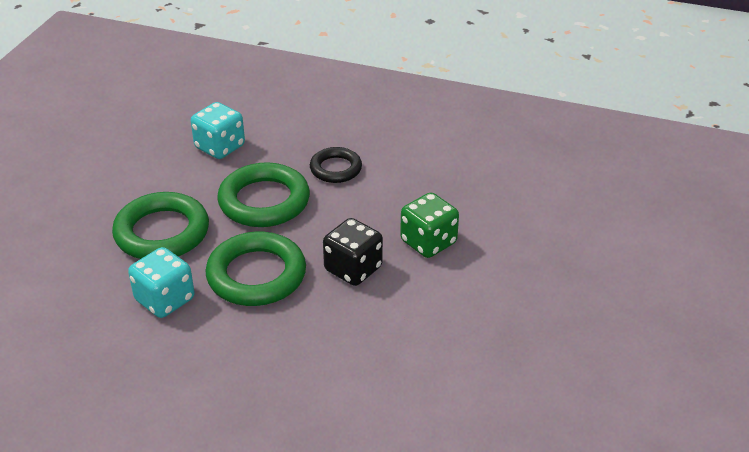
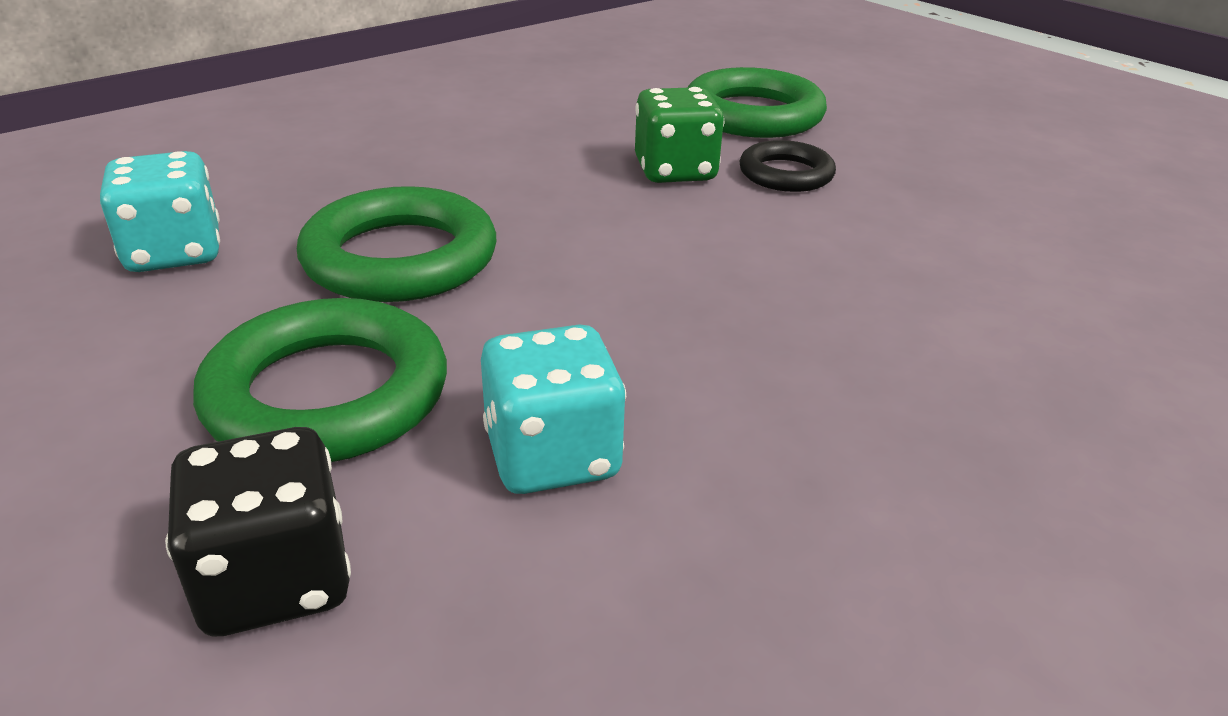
camera: 60 degrees left, 5 degrees down
green ring [205,231,306,306] -> green ring moved to [688,67,827,138]
black ring [310,147,362,183] -> black ring moved to [739,140,836,192]
black dice [323,218,383,286] -> black dice moved to [165,427,351,637]

